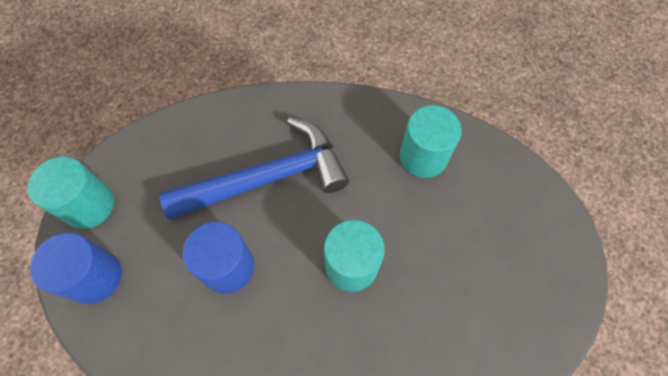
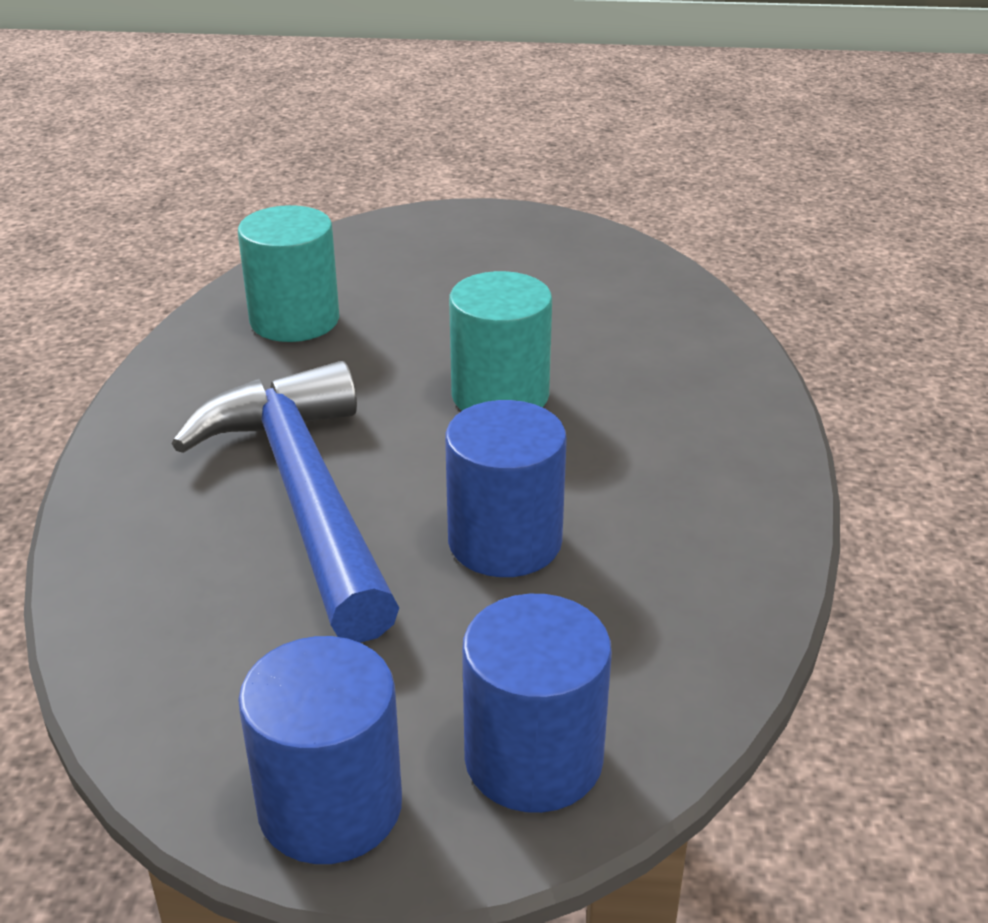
camera: 90 degrees left, 30 degrees down
turquoise cylinder [28,157,114,229] -> blue cylinder [238,636,402,864]

